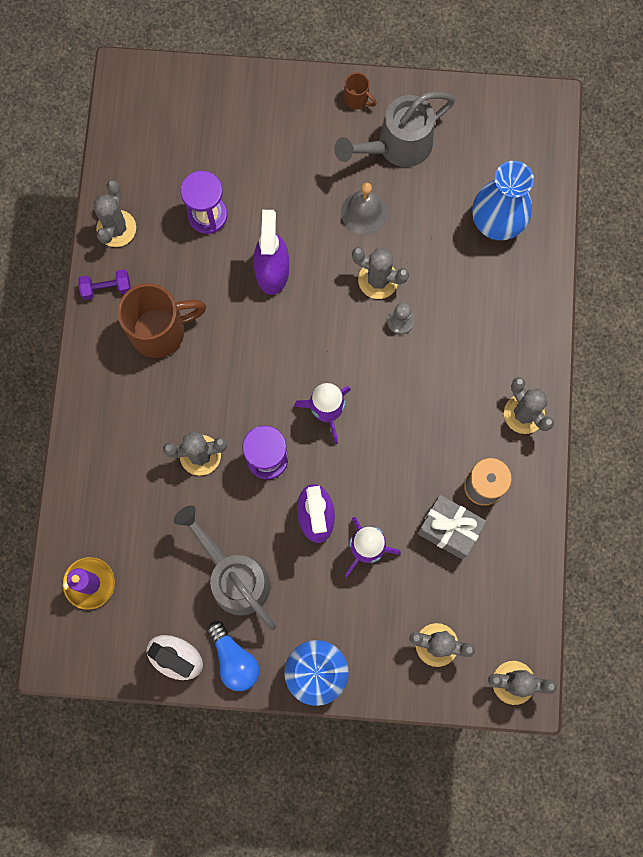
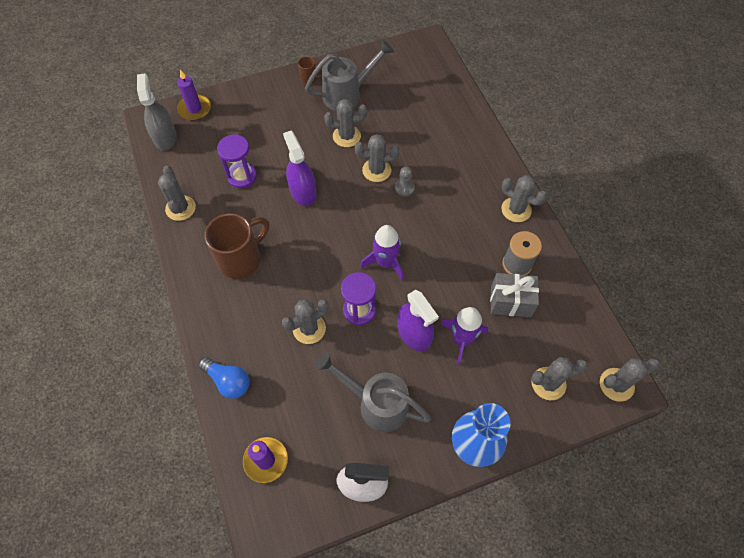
camera: 25 degrees left, 15 degrees down
purple dumbbell [78,270,131,300] -> none
blue light bulb [208,621,259,691] -> blue light bulb moved to [198,357,250,399]
grey watering can [334,92,455,167] -> grey watering can turned 150 degrees counterclockwise [305,40,394,111]
grey bell [341,183,388,235] -> grey cactus [324,99,367,147]
blue vase [472,161,534,240] -> none
none -> grey spray bottle [137,73,177,150]
none -> purple candle [177,70,211,120]

